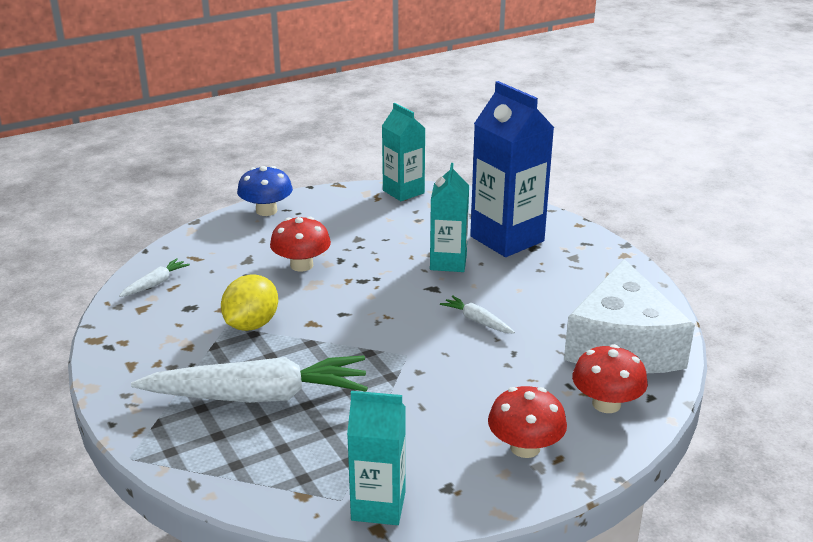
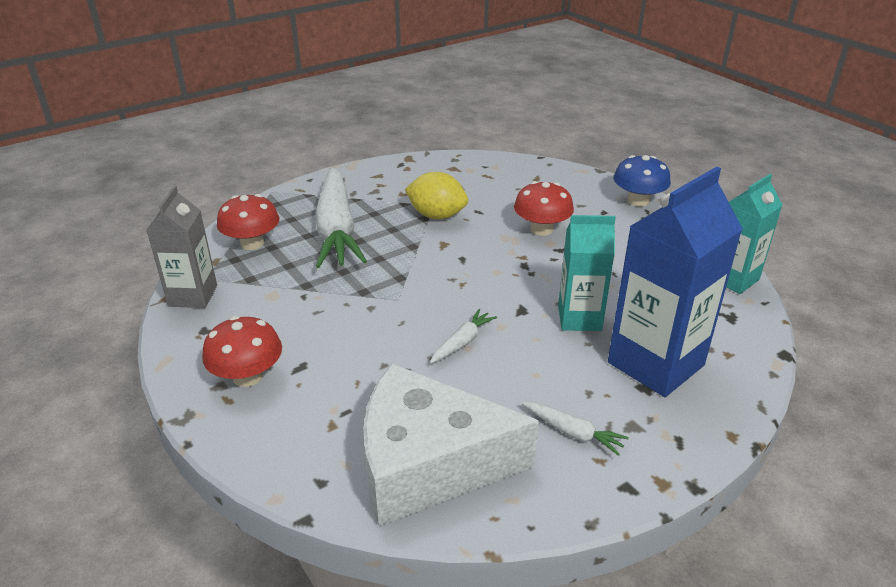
camera: 85 degrees right, 5 degrees up
white carrot [119,258,190,297] -> white carrot moved to [522,402,629,456]
turquoise carton [347,391,406,525] -> grey carton [147,186,217,308]
red mushroom [572,344,648,413] -> red mushroom moved to [217,194,279,250]

